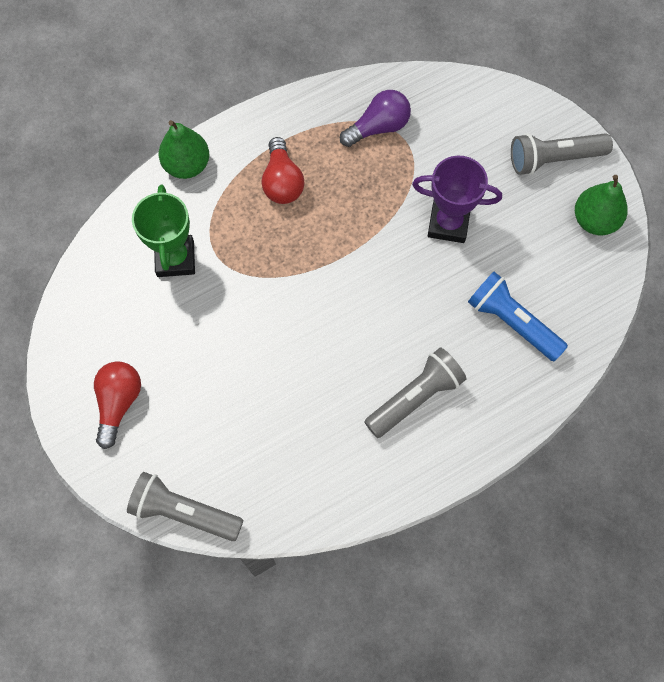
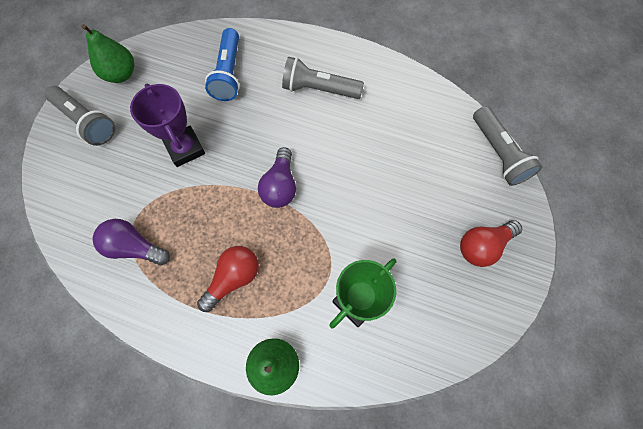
camera: 130 degrees left, 0 degrees up
none -> purple light bulb [258,147,296,208]

